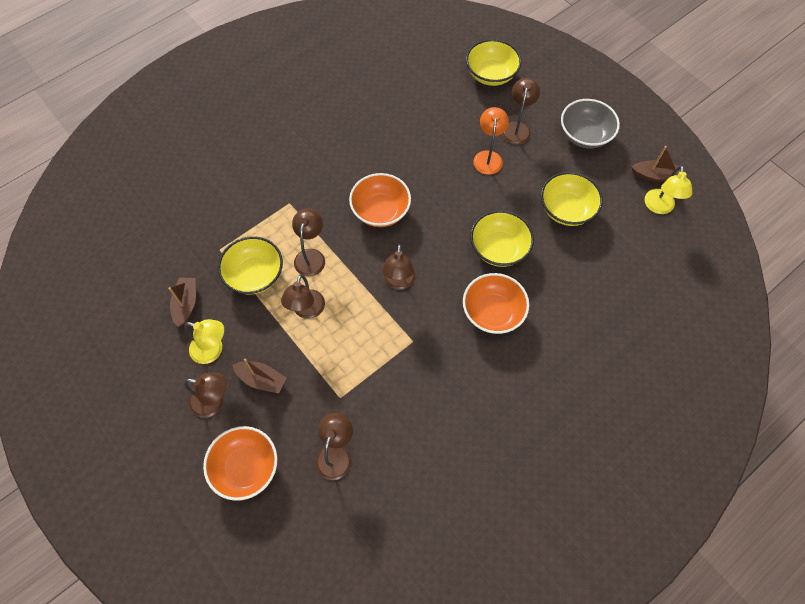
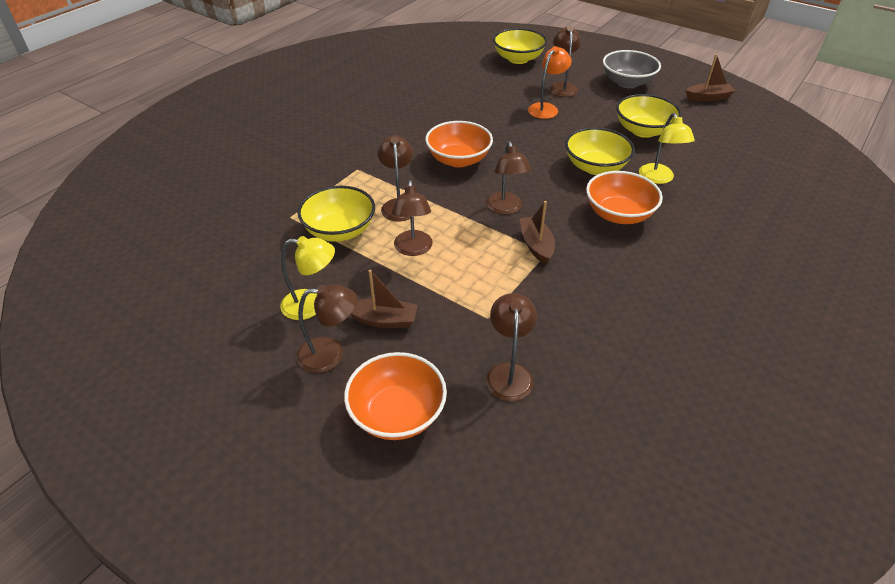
camera: 15 degrees left, 20 degrees down
brown boat [168,277,196,327] -> brown boat moved to [519,201,555,264]
orange lamp [473,107,509,175] -> orange lamp turned 45 degrees clockwise [528,46,572,119]
yellow lamp [645,166,692,214] -> yellow lamp moved to [639,113,695,184]

